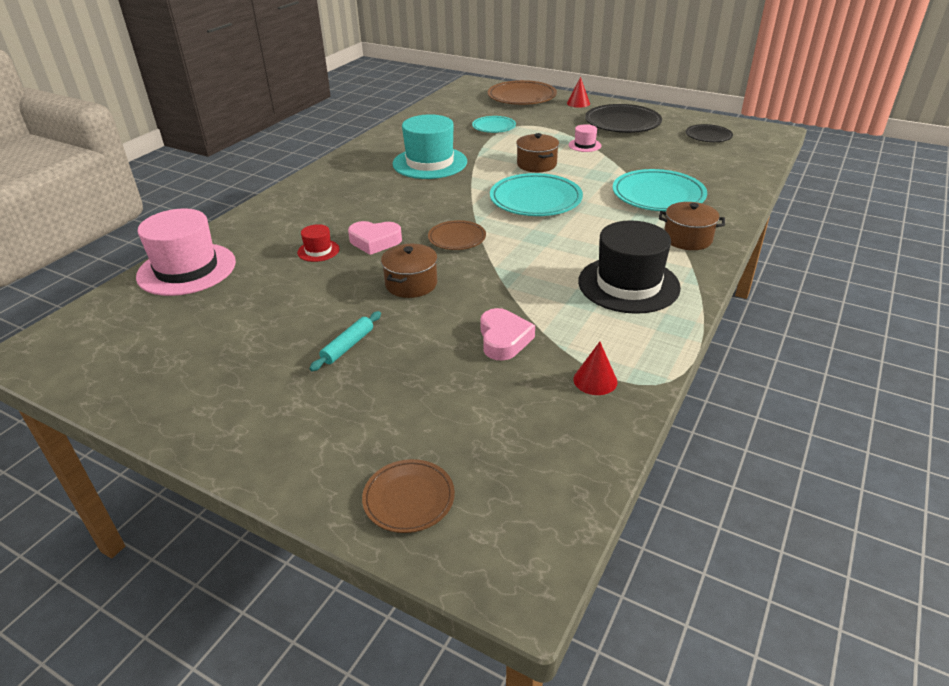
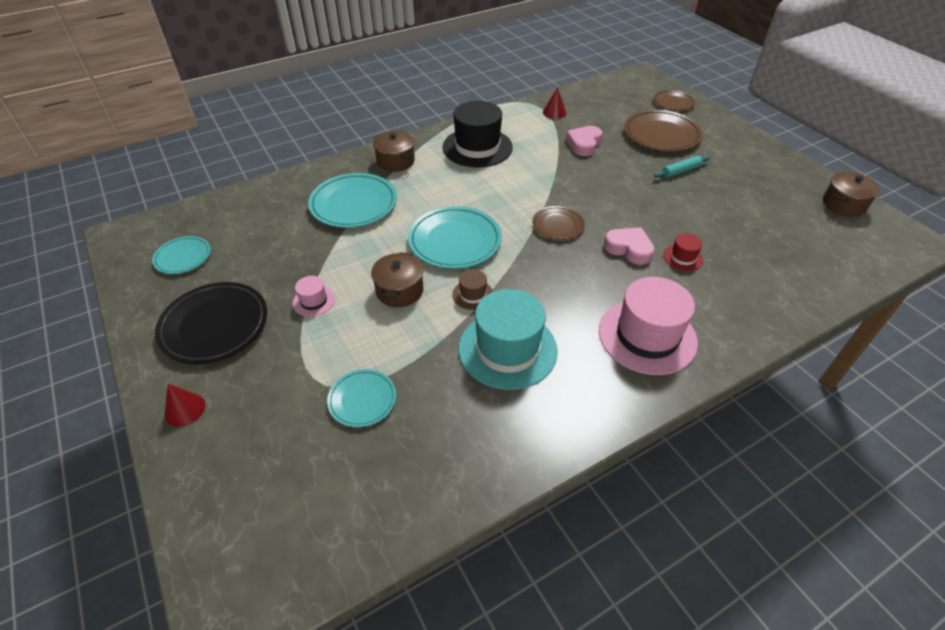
camera: 150 degrees left, 10 degrees up
pink hat [136,209,236,296] -> pink hat moved to [599,277,698,375]
brown pot [381,244,438,298] -> brown pot moved to [823,172,880,217]
brown plate [488,80,557,105] -> brown plate moved to [624,110,703,152]
black plate [686,124,733,142] -> turquoise plate [152,236,211,274]
none -> brown hat [452,269,493,310]

